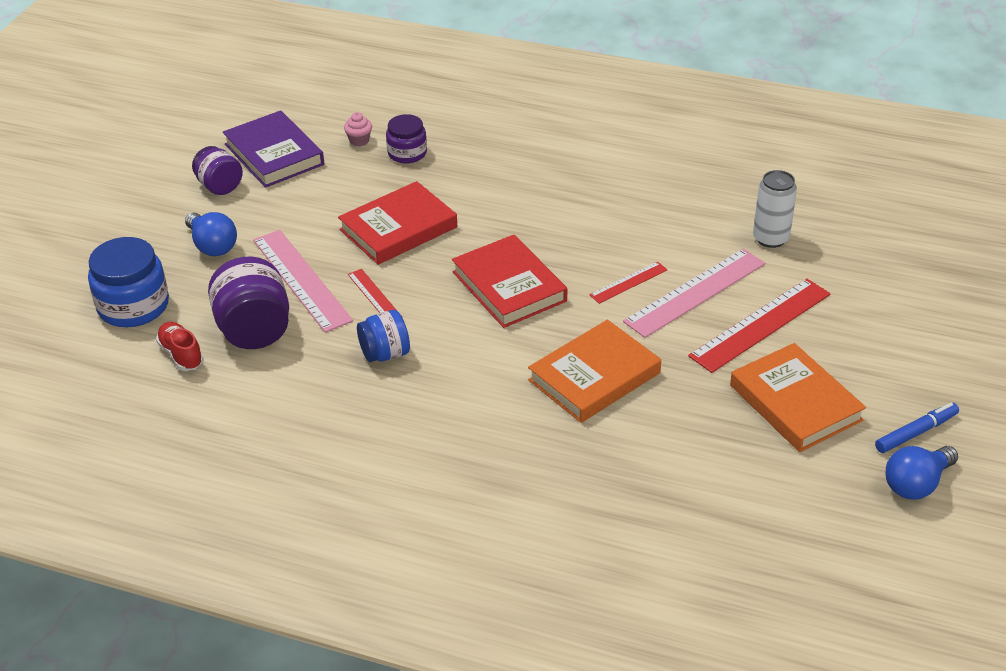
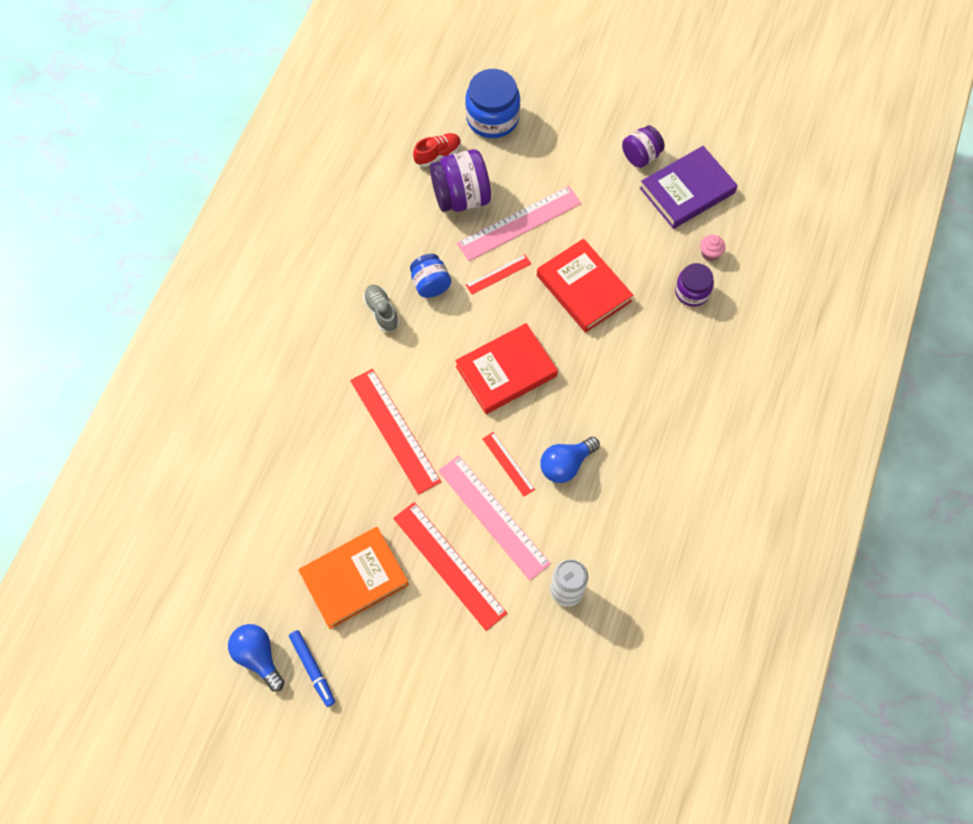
camera: 90 degrees right, 25 degrees up
blue light bulb [185,212,237,256] -> blue light bulb moved to [540,437,600,483]
orange book [528,320,661,423] -> red ruler [350,369,441,495]
none -> grey shoe [363,285,399,332]

